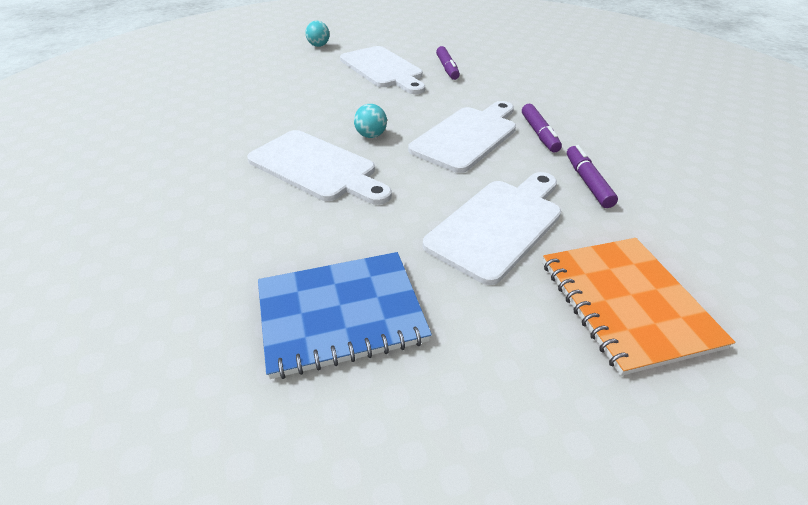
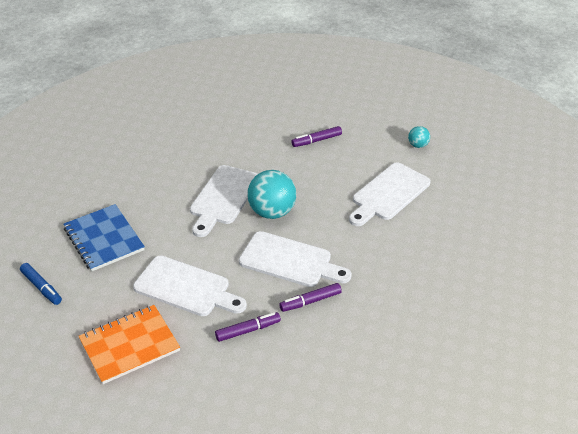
camera: 75 degrees right, 0 degrees up
turquoise ball [354,104,387,138] -> turquoise ball [247,170,296,219], size x2.04
purple marker [436,46,460,80] -> purple marker moved to [291,126,342,147]
none -> blue marker [20,263,62,305]

